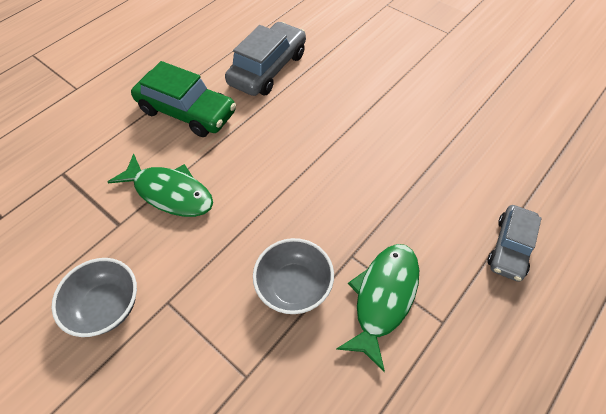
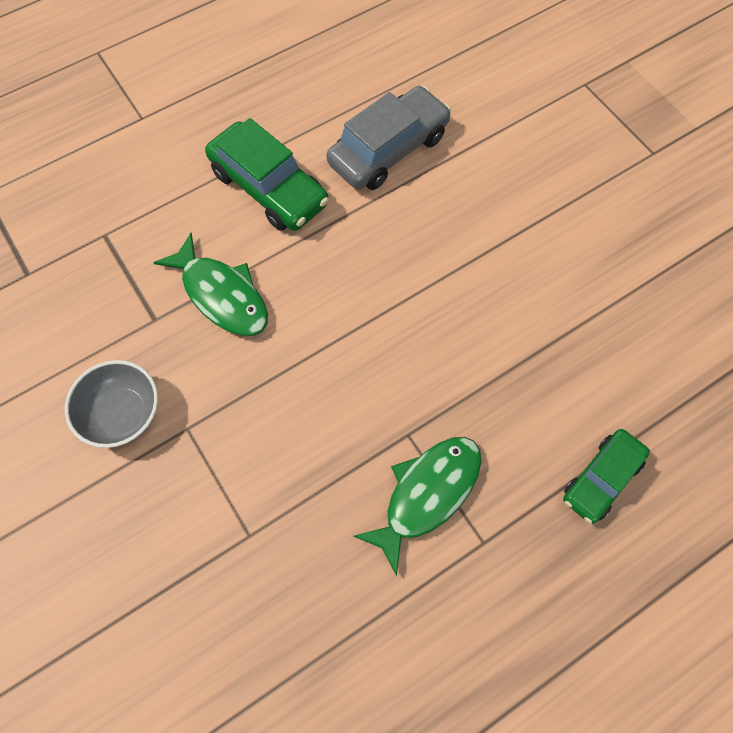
camera: 15 degrees right, 10 degrees up
grey bowl [253,238,334,314] -> none
grey car [488,205,542,282] -> green car [563,429,650,524]

